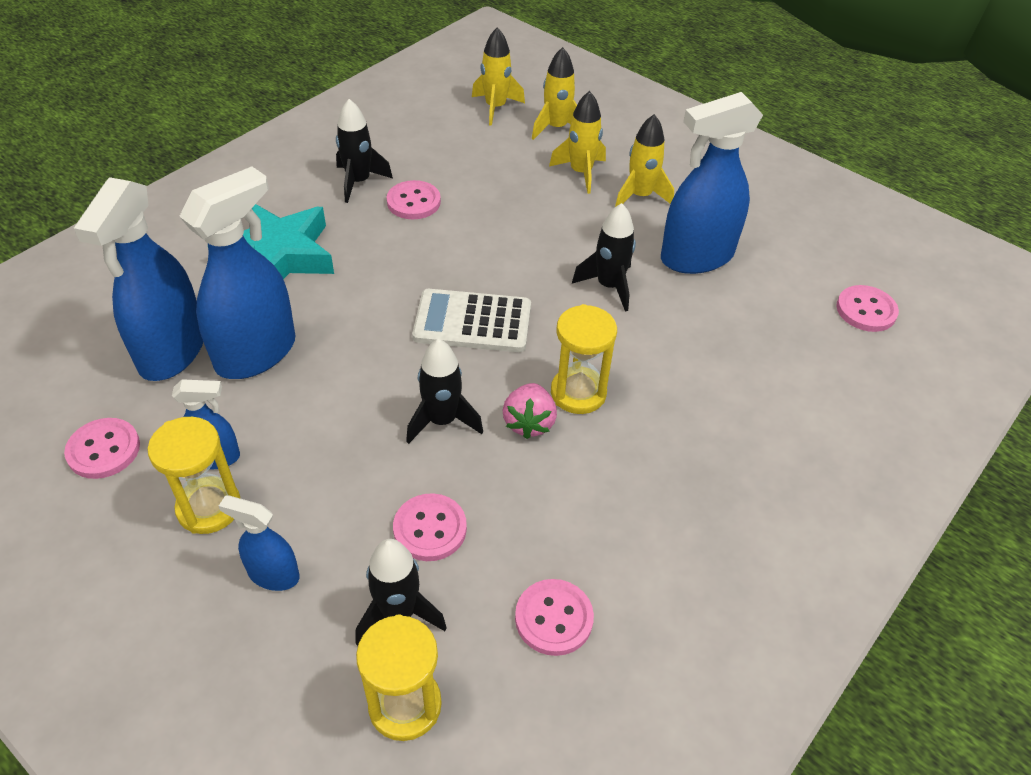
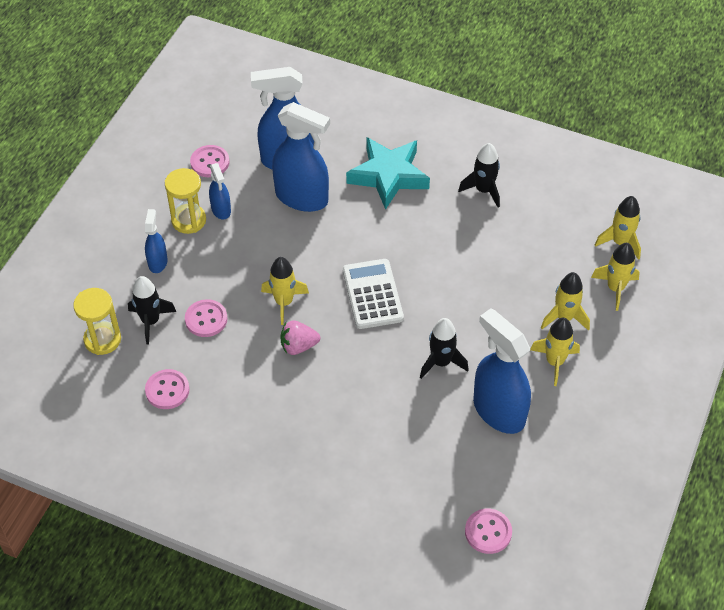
camera: 75 degrees right, 5 degrees up
pink button [387,180,441,219] -> none
black rocket [406,339,483,444] -> yellow rocket [261,257,309,325]
yellow hourglass [551,304,617,414] -> none

